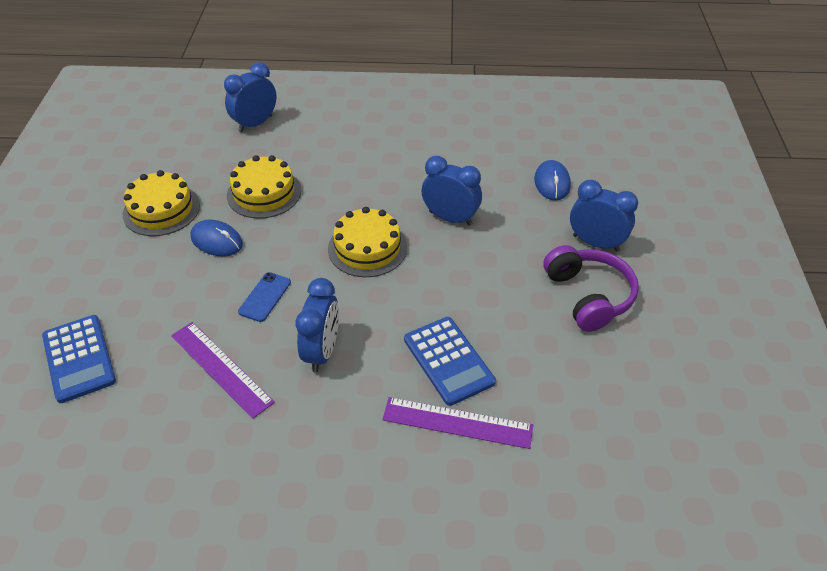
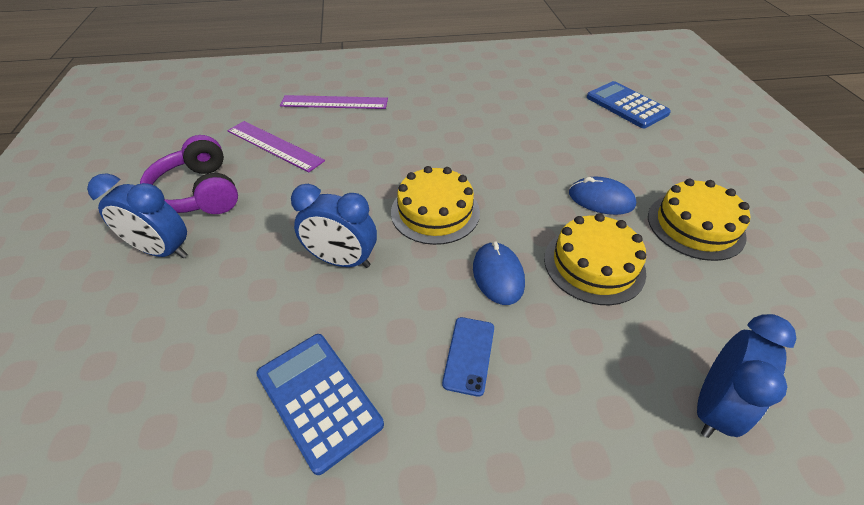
camera: 170 degrees right, 0 degrees up
purple ruler [171,322,275,419] -> purple ruler moved to [227,121,325,172]
blue phone [238,272,291,322] -> blue phone moved to [442,317,494,397]
blue clock [295,278,339,372] -> none
blue calculator [404,317,496,406] -> blue calculator moved to [256,334,384,475]
blue mouse [534,160,571,201] -> blue mouse moved to [473,241,525,305]

